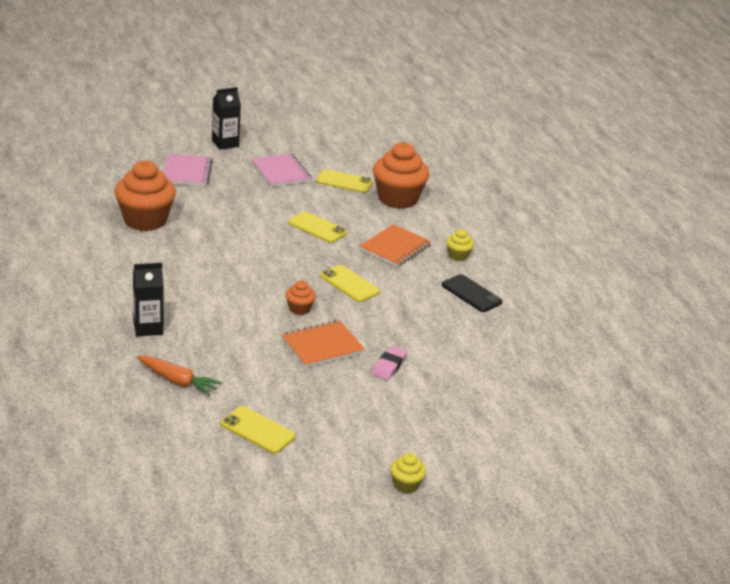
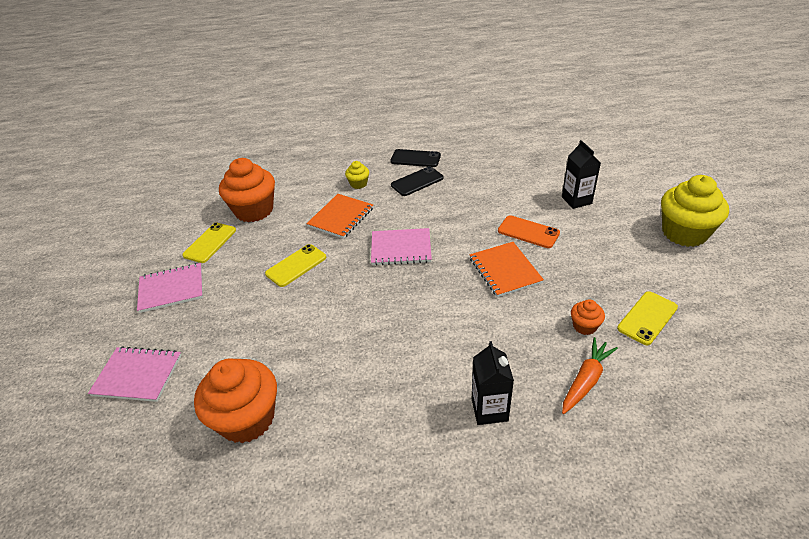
camera: 75 degrees left, 10 degrees up
black carton [212,87,241,150] -> black carton moved to [562,140,601,209]
orange cupcake [286,280,316,315] -> orange cupcake moved to [571,299,605,335]
yellow phone [320,265,380,302] -> pink notebook [371,228,432,266]
orange notebook [359,224,431,267] -> orange notebook turned 75 degrees clockwise [306,194,373,239]
pink eraser [372,346,407,380] -> orange phone [498,215,560,248]
yellow cupcake [390,453,426,493] -> yellow cupcake [661,175,729,247], size x2.17
none -> black phone [390,149,441,167]

